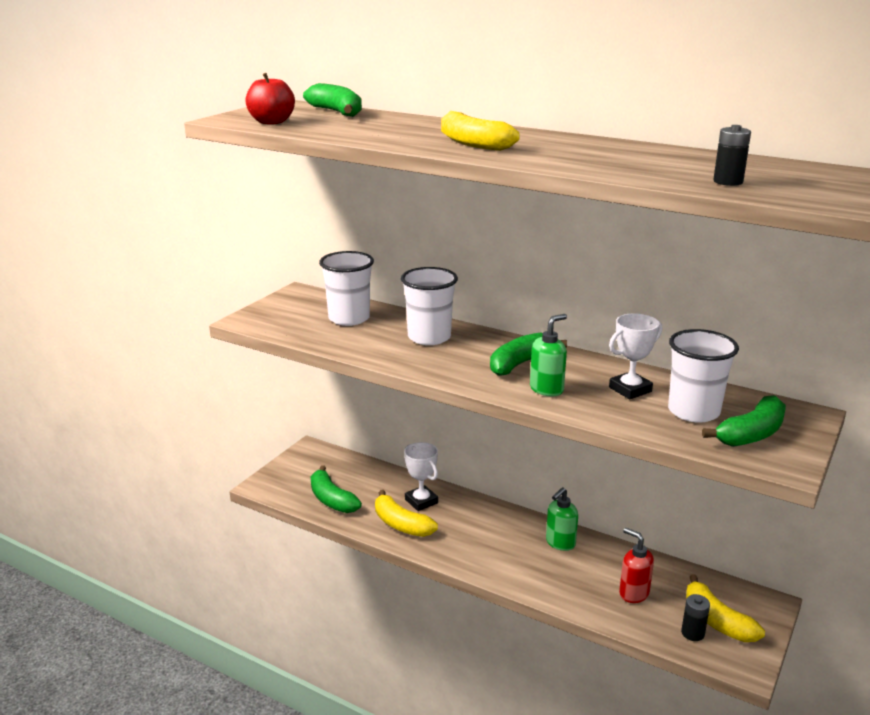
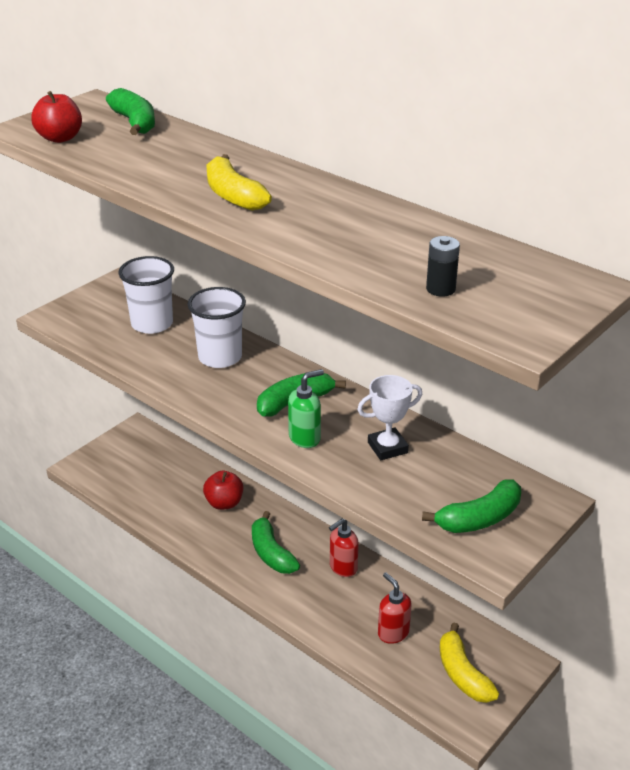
camera: 10 degrees right, 10 degrees up
green banana [311,466,362,513] -> green banana moved to [252,511,300,574]
yellow banana [375,490,438,537] -> none
white trophy [404,442,438,511] -> red apple [203,471,243,510]
green soap dispenser [546,487,578,551] -> red soap dispenser [329,519,359,577]
white cup [668,329,739,423] -> none
black battery [681,594,710,641] -> none

